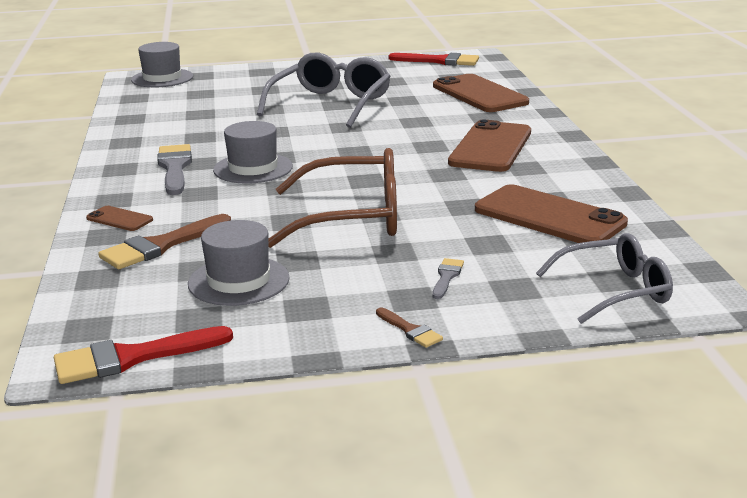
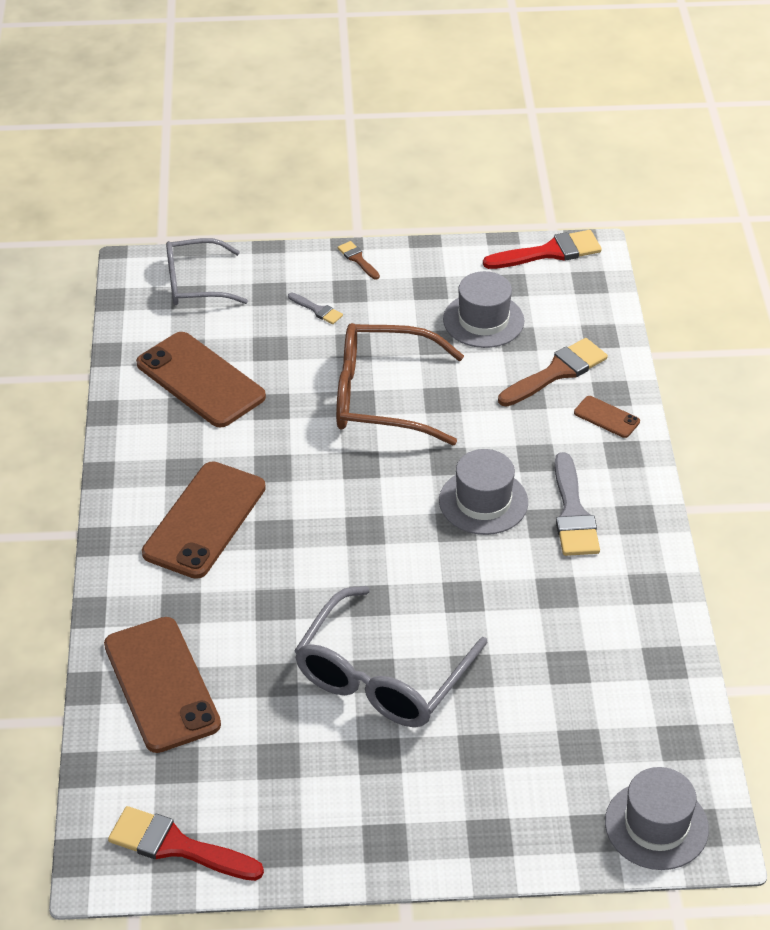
camera: 175 degrees left, 20 degrees up
grey brush [433,258,464,299] -> grey brush turned 75 degrees counterclockwise [288,293,343,324]

